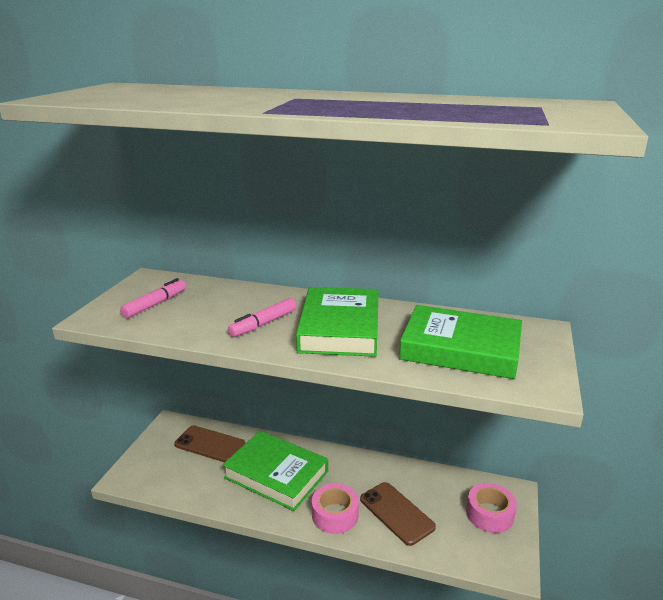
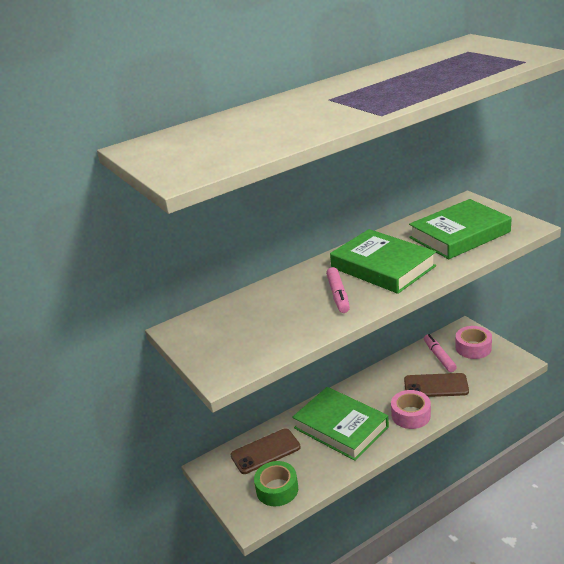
camera: 45 degrees left, 5 degrees up
pink marker [120,278,186,318] -> pink marker moved to [424,334,457,372]
green book [222,431,328,511] -> green book turned 60 degrees clockwise [292,387,389,461]
none -> green tape [254,461,298,506]

